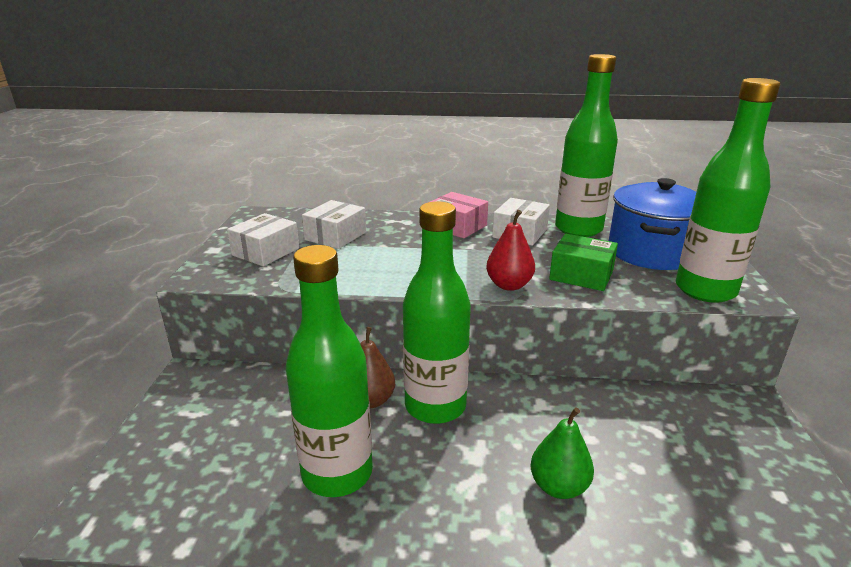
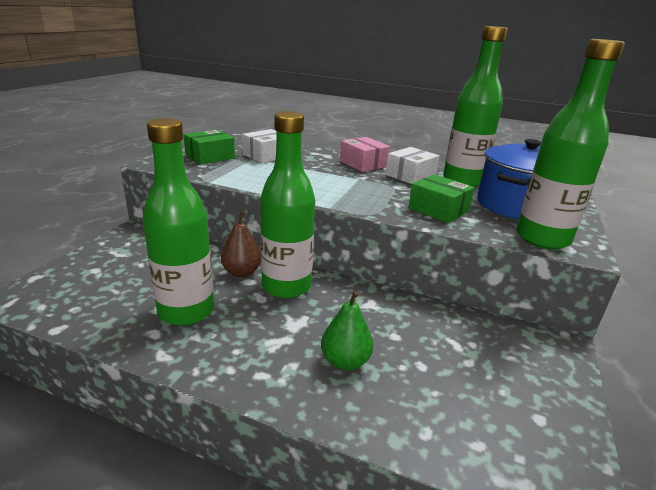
camera: 15 degrees right, 0 degrees up
white box [227,213,299,266] -> green box [184,129,235,165]
red pear [486,210,535,291] -> none

